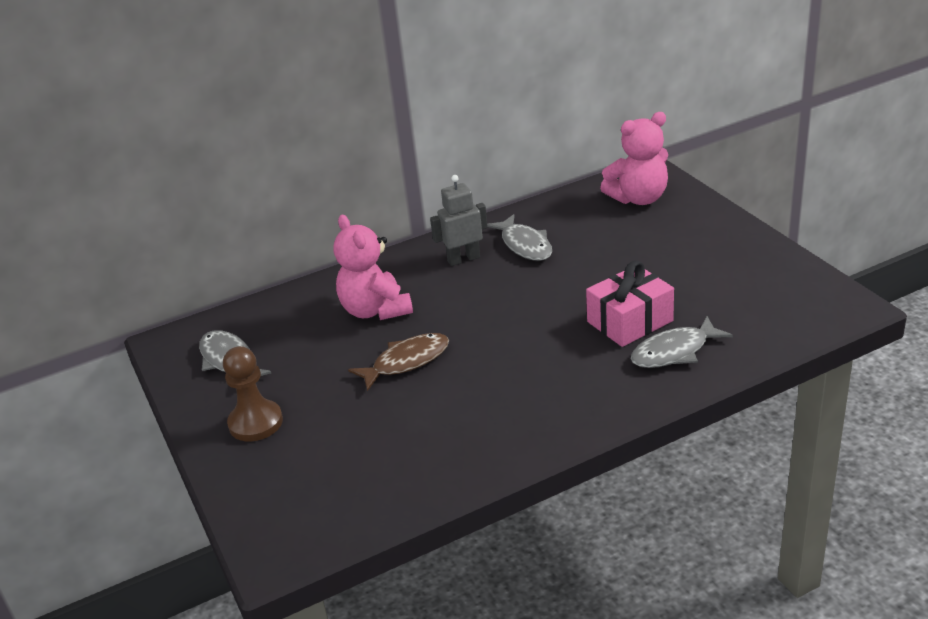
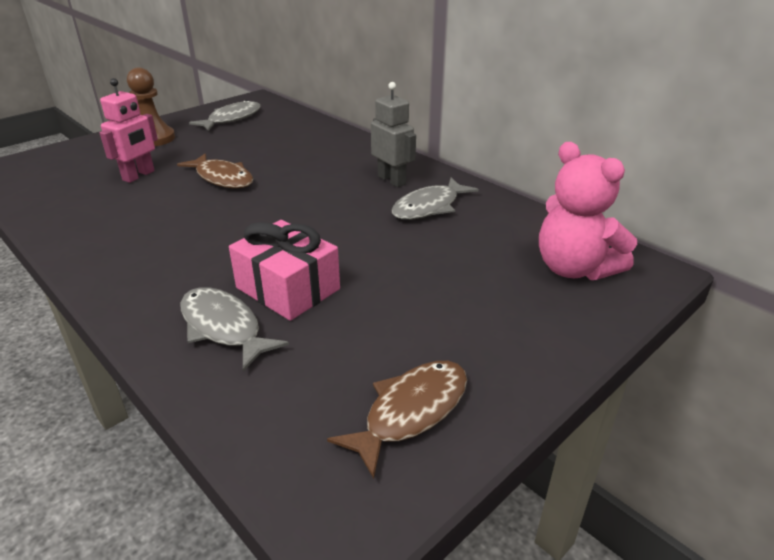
camera: 70 degrees right, 0 degrees up
pink teddy bear [334,215,413,320] -> none
none -> pink robot [100,78,158,183]
none -> brown fish [327,361,467,479]

